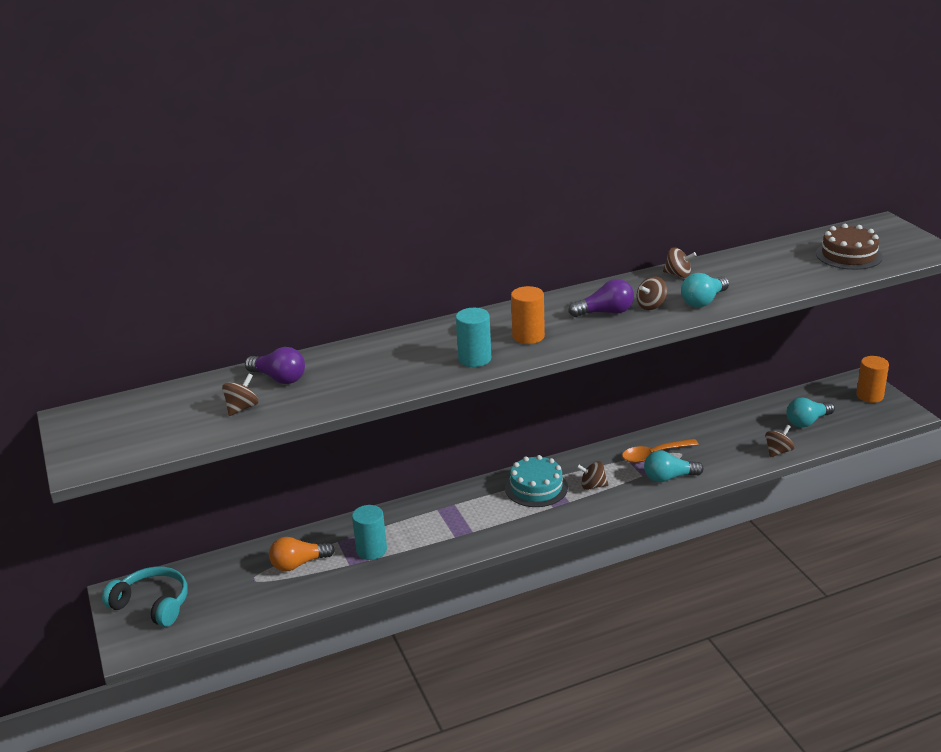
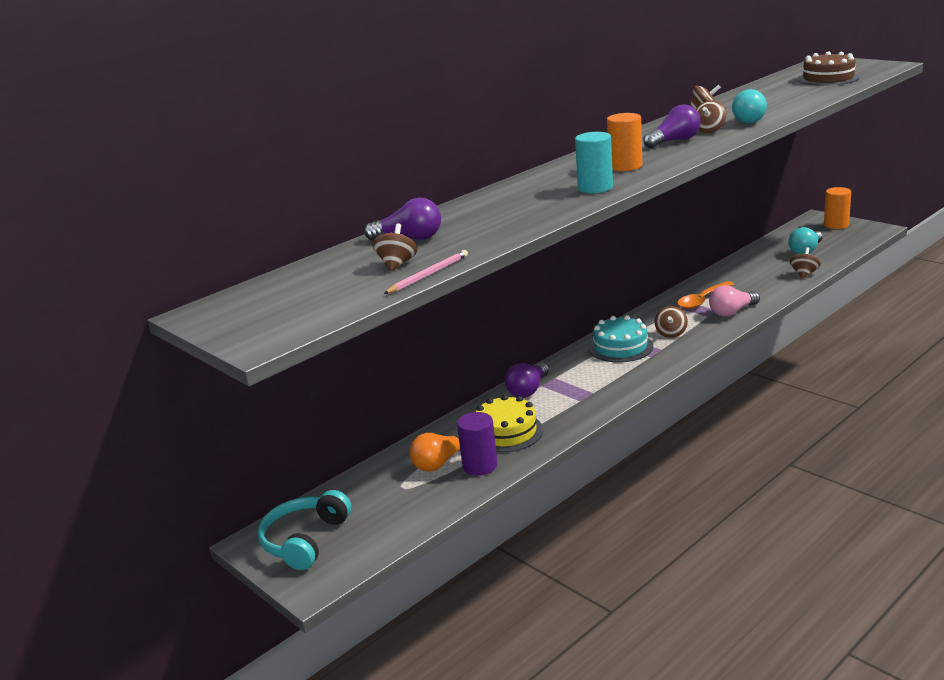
camera: 20 degrees left, 5 degrees down
turquoise headphones [102,567,188,627] -> turquoise headphones turned 75 degrees counterclockwise [258,490,352,570]
turquoise cylinder [352,505,387,560] -> yellow cake [476,395,543,453]
brown spinning top [576,461,609,490] -> brown spinning top turned 60 degrees counterclockwise [655,306,688,338]
turquoise light bulb [644,451,704,482] -> pink light bulb [709,285,760,316]
none -> pink pencil [384,250,468,294]
none -> purple cylinder [457,412,497,476]
none -> purple light bulb [505,362,549,398]

